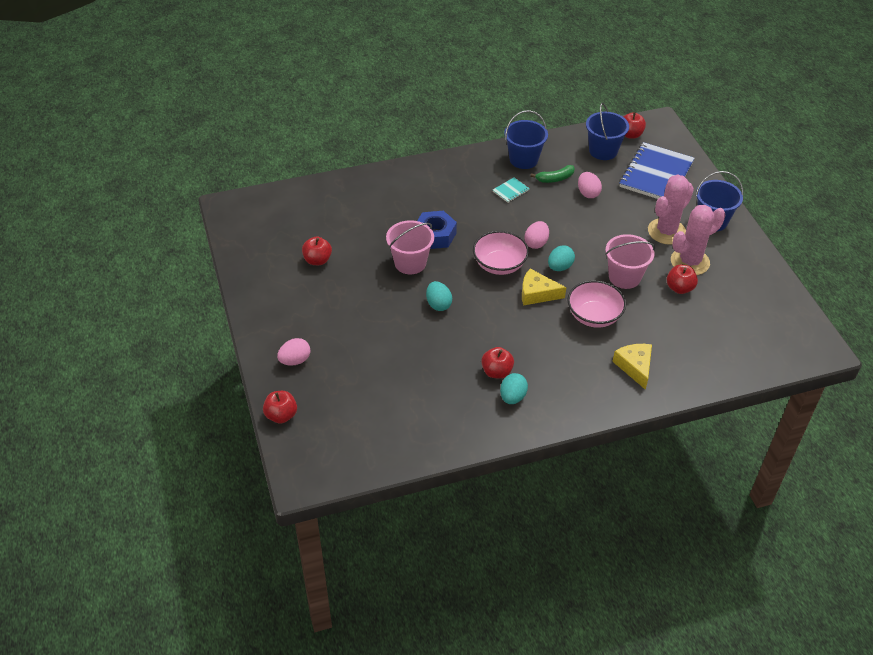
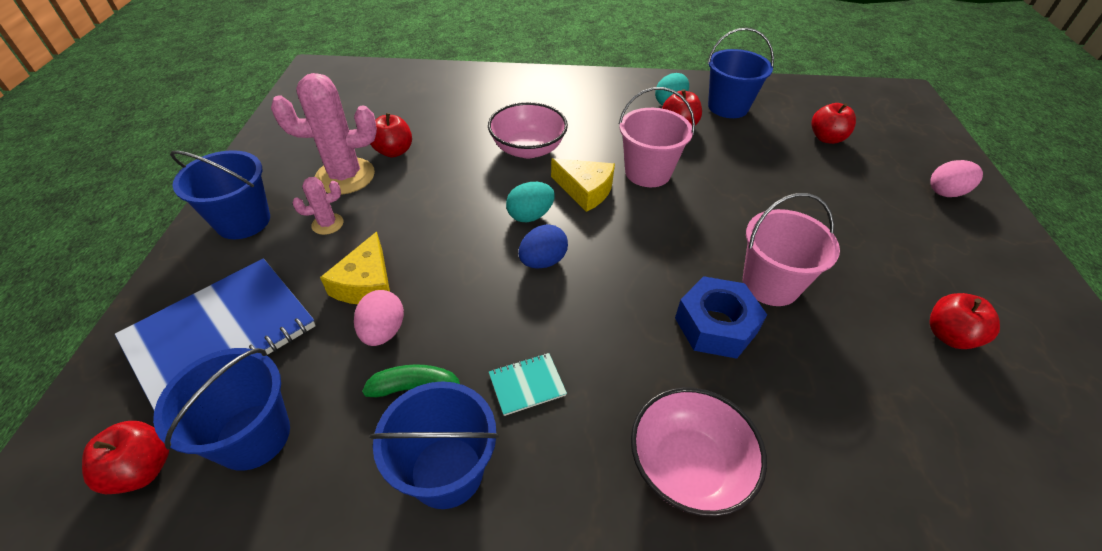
camera: 160 degrees left, 0 degrees up
red apple [263,391,297,424] -> red apple moved to [811,103,856,144]
turquoise egg [426,281,452,311] -> none
pink bowl [473,231,529,275] -> pink bowl moved to [631,387,767,517]
pink egg [524,221,549,249] -> blue egg [518,224,568,269]
pink bucket [605,234,655,289] -> pink bucket moved to [619,87,695,187]
yellow cheese [612,344,652,390] -> yellow cheese moved to [320,232,390,304]
pink cactus [648,174,694,245] -> pink cactus [293,177,344,235], size x0.49
none -> blue bucket [707,28,774,118]

